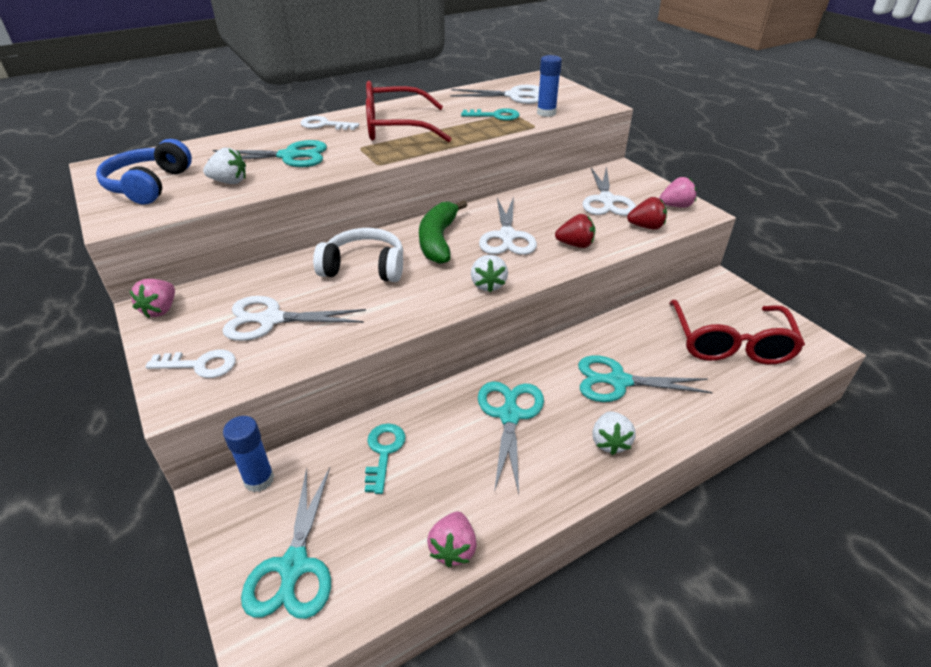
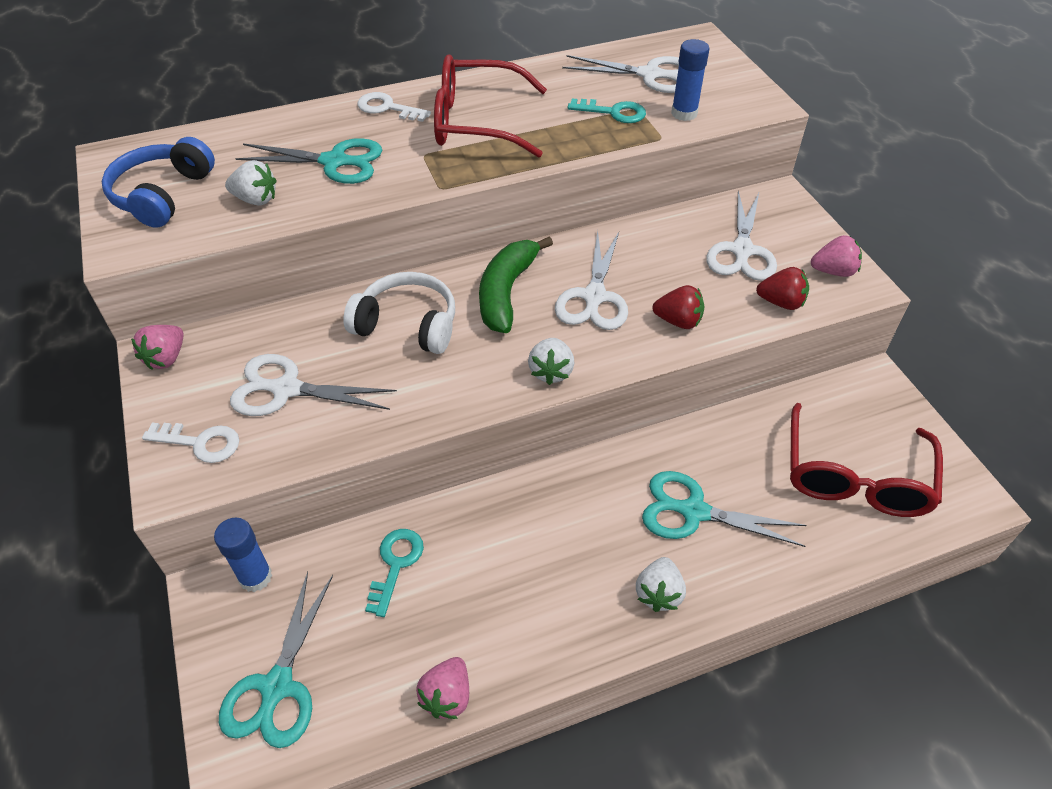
camera: 10 degrees right, 10 degrees up
turquoise scissors [478,381,544,494] -> none

